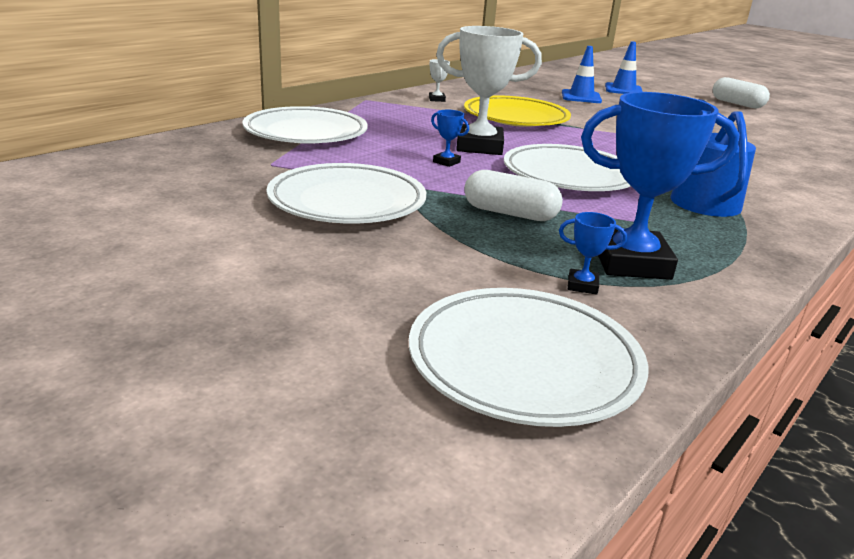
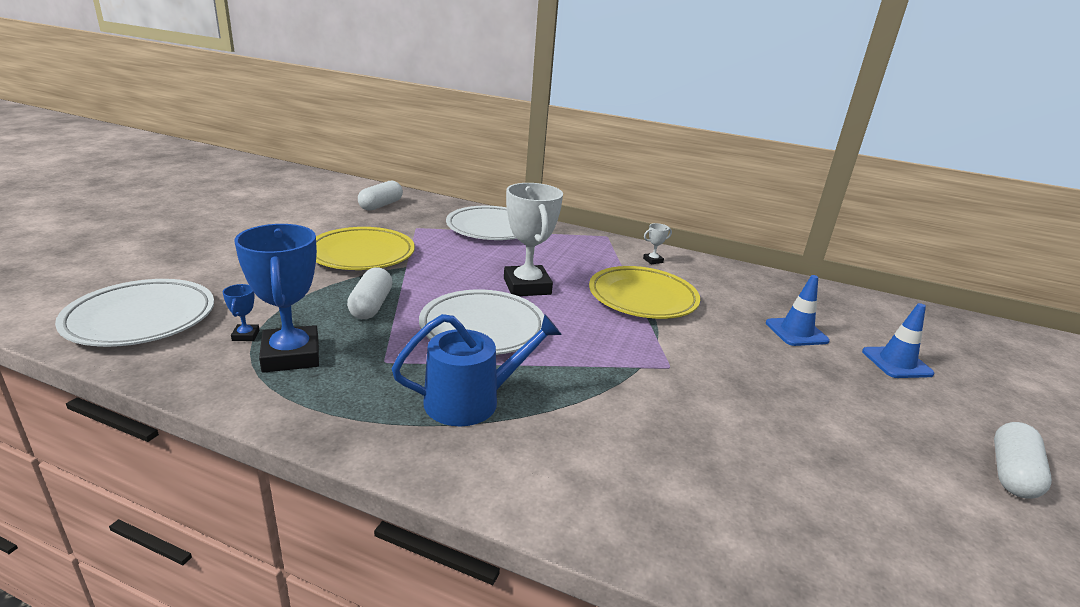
camera: 70 degrees right, 0 degrees up
white plate [267,163,426,224] -> yellow plate [316,227,415,270]
blue trophy [431,110,469,167] -> none
none -> white capsule [358,181,403,211]

